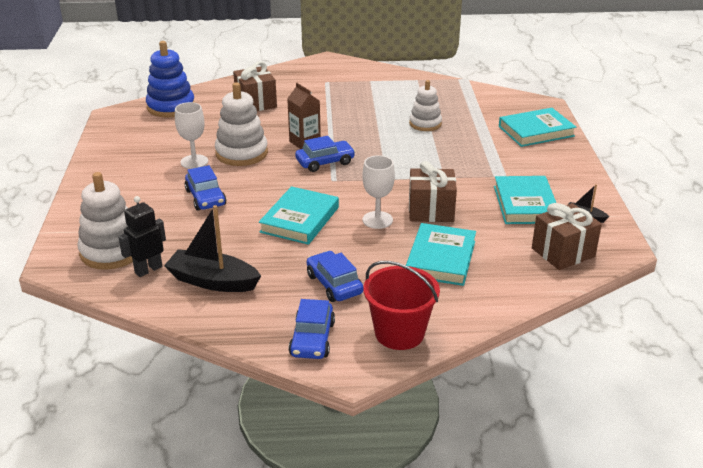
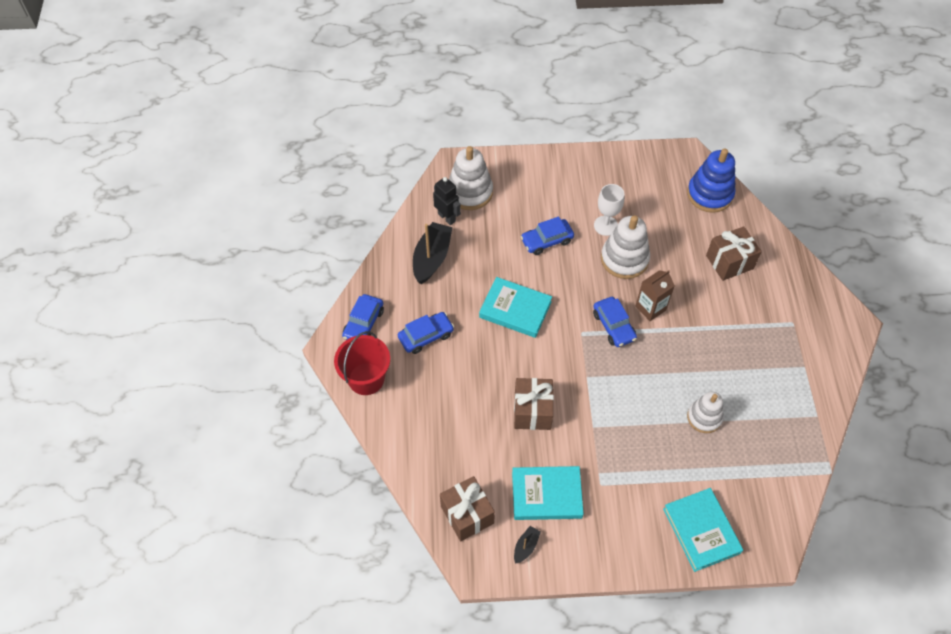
camera: 90 degrees right, 25 degrees up
blue car [289,299,335,359] -> blue car turned 75 degrees counterclockwise [342,294,384,340]
white goblet [362,155,395,229] -> none
turquoise book [406,223,476,286] -> none

